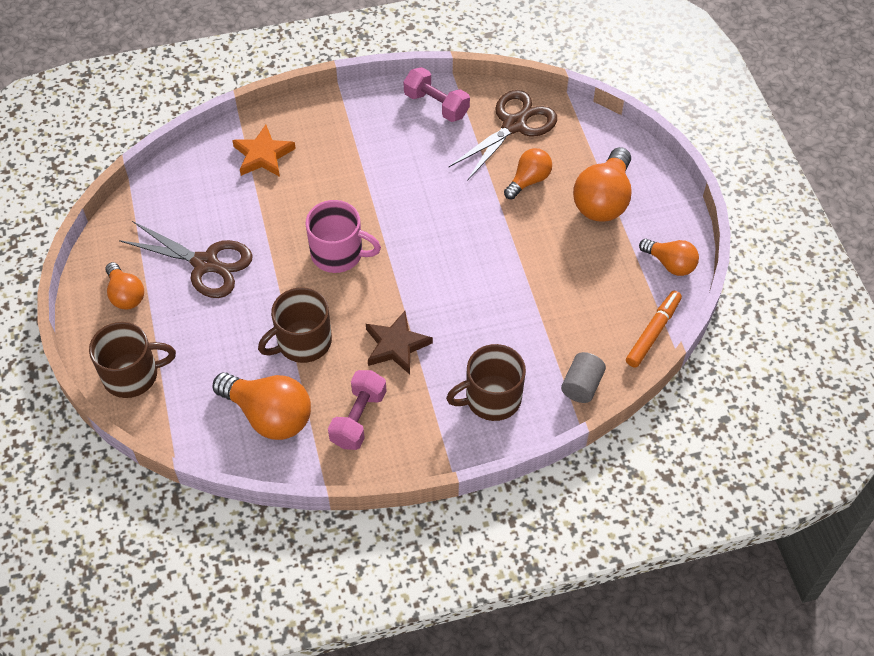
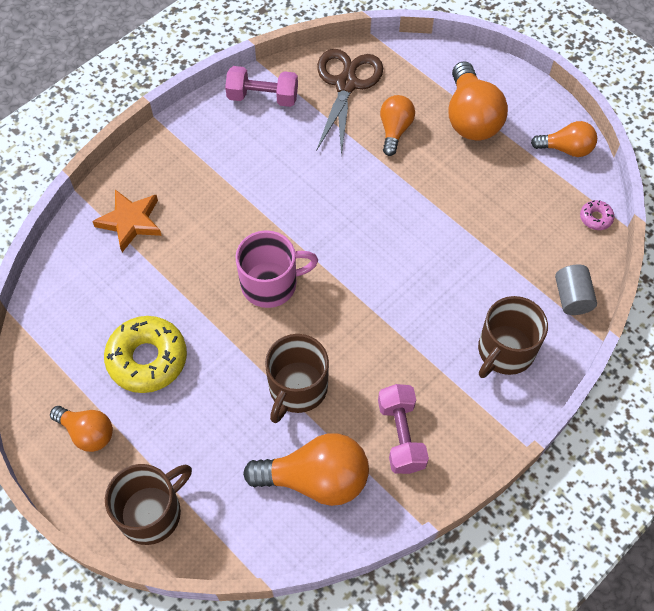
camera: 30 degrees left, 5 degrees up
brown scissors [119,221,253,298] -> yellow donut [104,316,187,393]
brown star [366,311,433,374] -> none
orange marker [626,291,682,368] -> pink donut [580,200,614,230]

